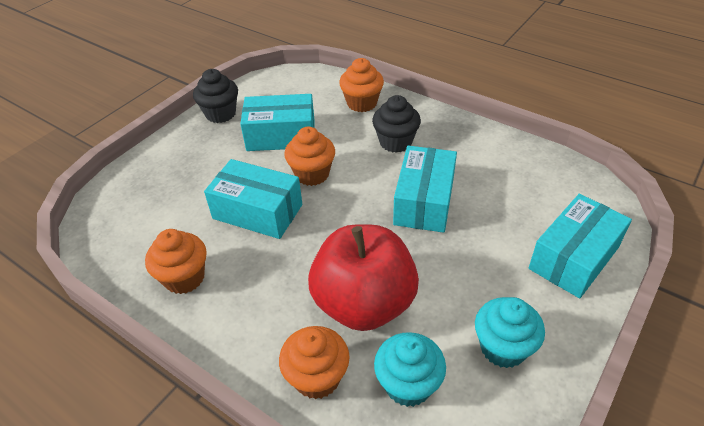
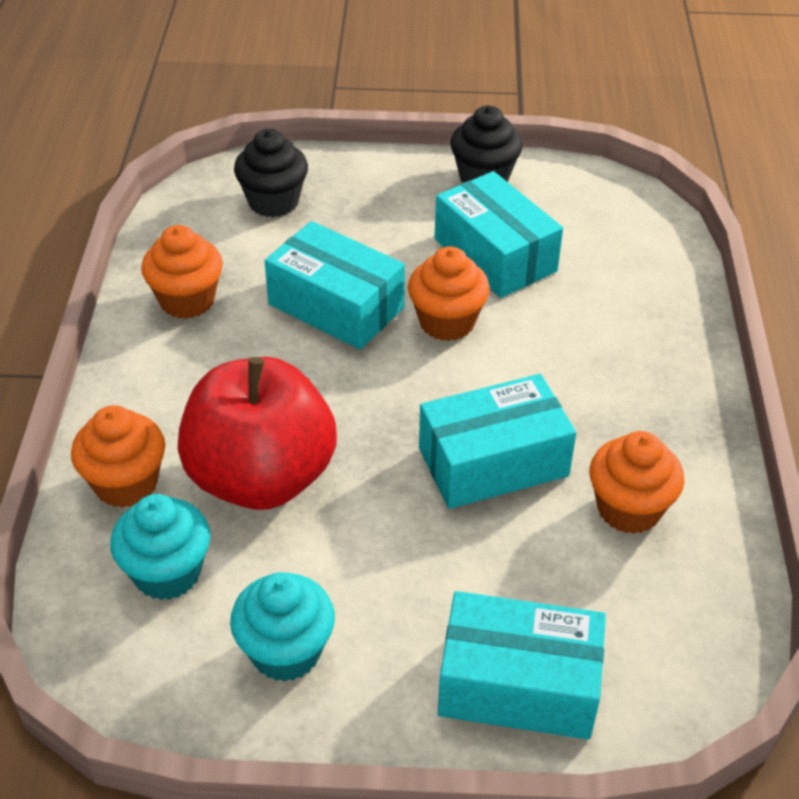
camera: 55 degrees right, 0 degrees up
turquoise box [204,159,302,239] -> turquoise box turned 45 degrees counterclockwise [265,221,405,350]
orange cupcake [339,58,384,112] -> orange cupcake moved to [589,431,684,534]
black cupcake [372,95,421,153] -> black cupcake moved to [234,129,308,217]

